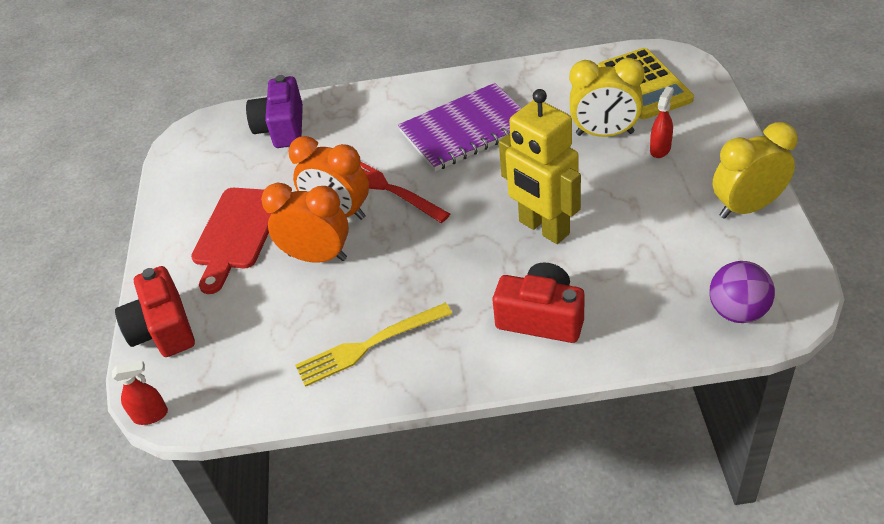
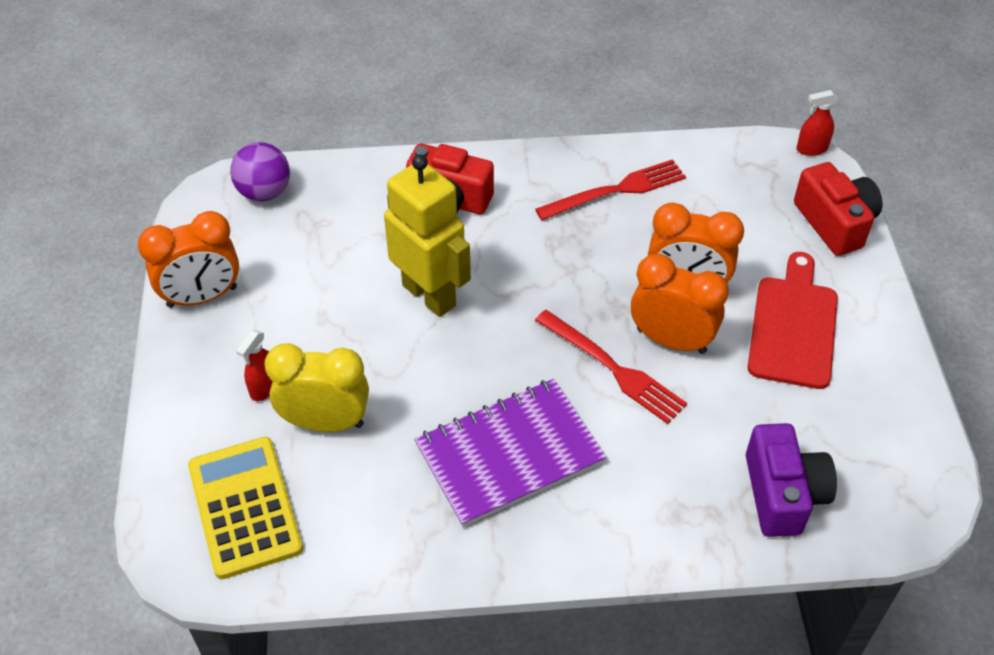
camera: 175 degrees right, 5 degrees up
yellow fork [295,303,452,387] -> red fork [535,159,686,220]
yellow clock [713,122,798,219] -> orange clock [138,211,239,308]

